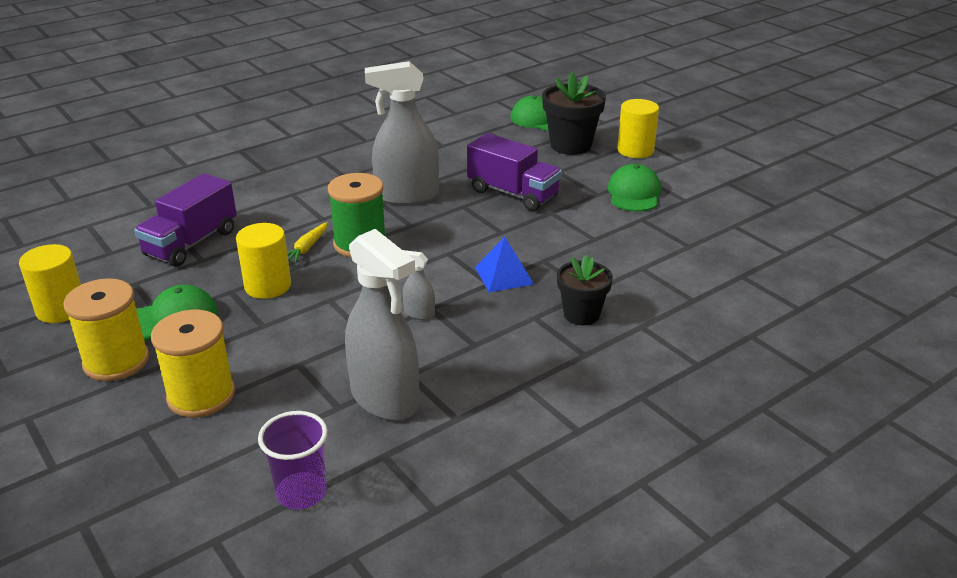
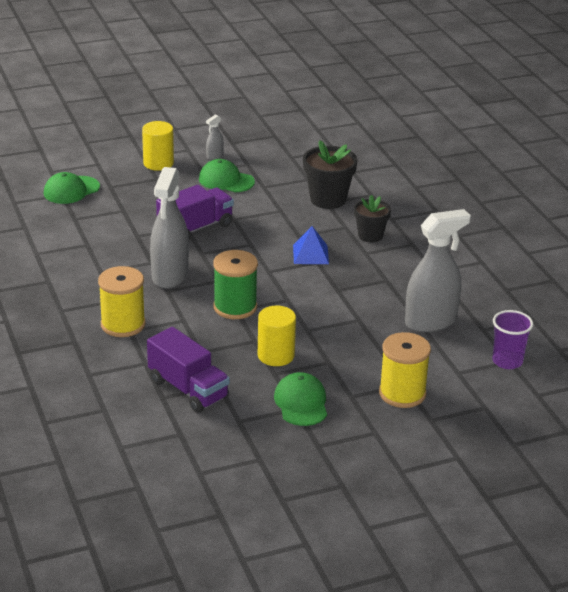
camera: 75 degrees left, 0 degrees up
yellow cylinder [19,244,81,323] -> none
yellow spool [63,278,149,381] -> yellow spool moved to [98,266,146,337]
yellow carrot [287,222,328,263] -> none
grey spray bottle [403,250,435,320] -> grey spray bottle moved to [206,115,224,160]
black flower pot [542,72,606,155] -> black flower pot moved to [303,141,358,209]

